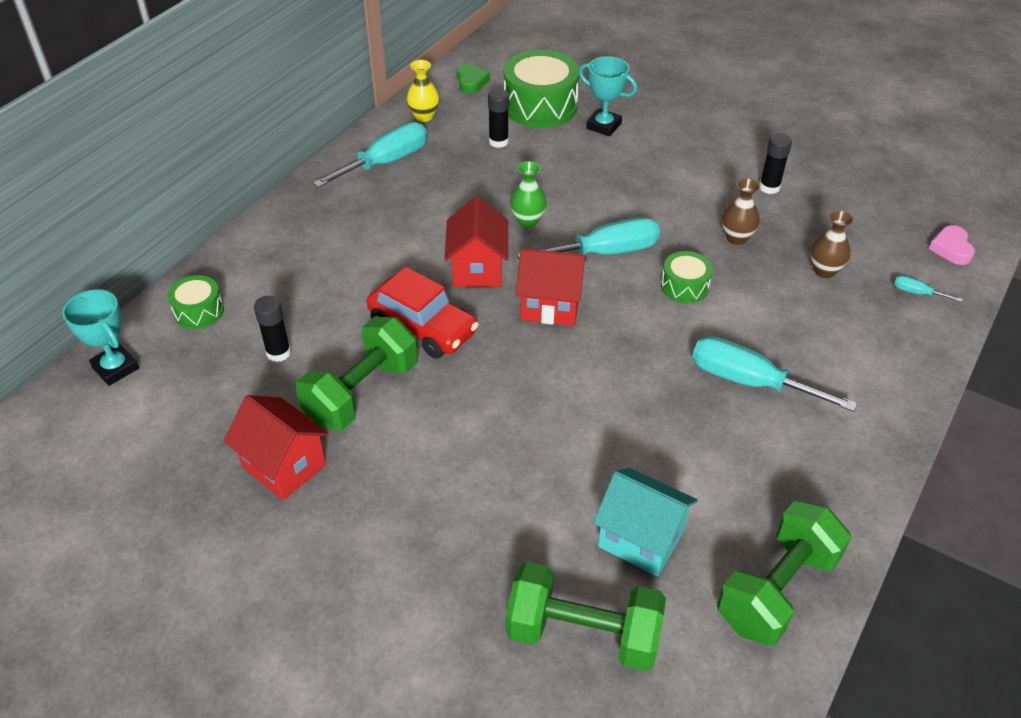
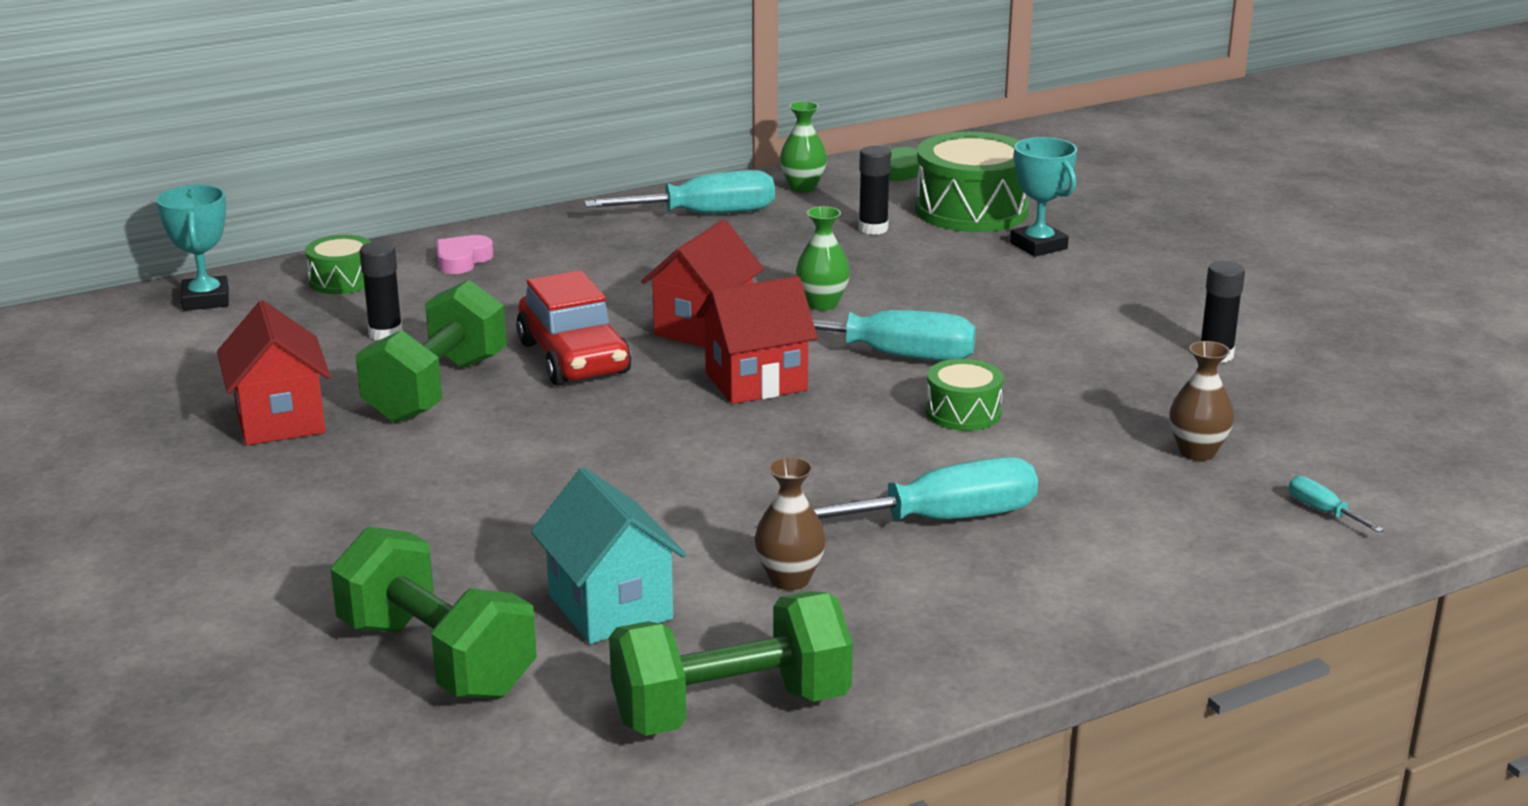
camera: 30 degrees right, 20 degrees down
green dumbbell [296,317,418,430] -> green dumbbell turned 45 degrees counterclockwise [355,280,507,423]
yellow vase [407,60,439,122] -> green vase [780,101,827,193]
red house [516,248,586,326] -> red house turned 60 degrees counterclockwise [696,276,818,404]
turquoise screwdriver [692,336,858,412] -> turquoise screwdriver turned 105 degrees clockwise [813,457,1038,520]
brown vase [722,178,760,245] -> brown vase moved to [754,457,826,590]
pink heart [929,225,975,265] -> pink heart moved to [436,235,493,274]

